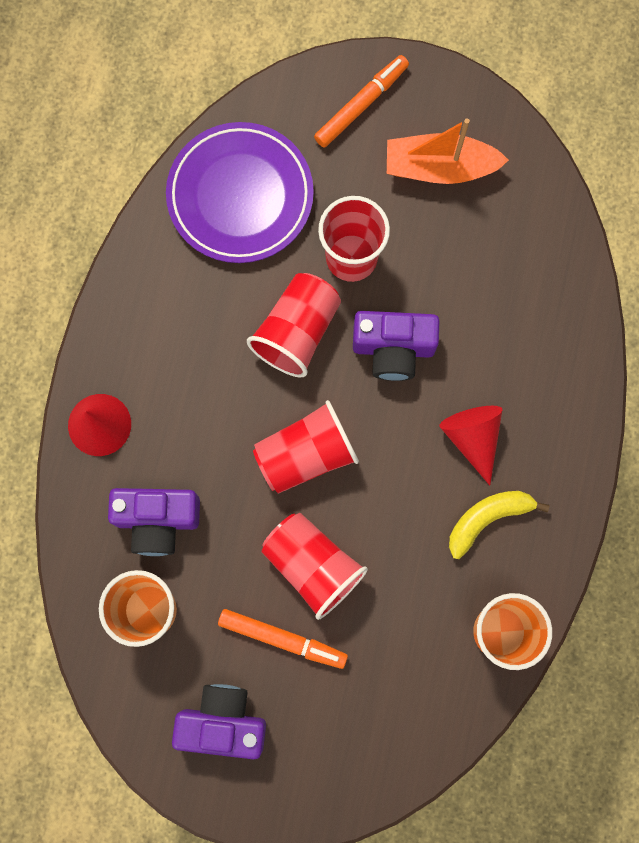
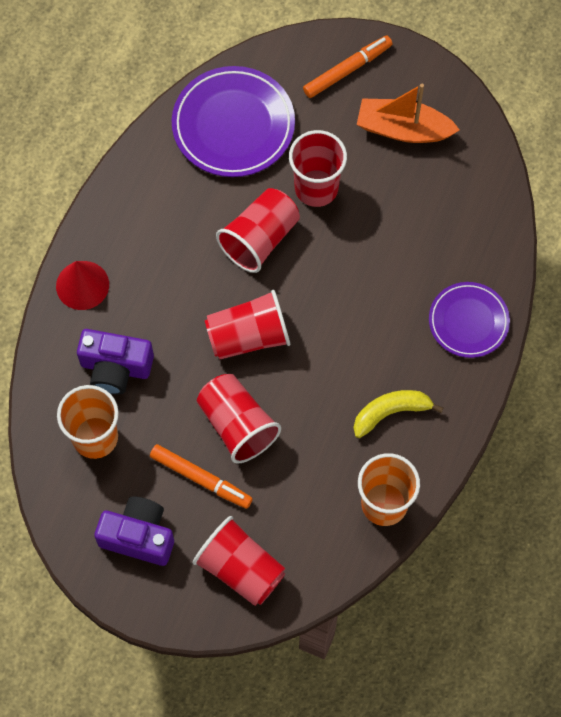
camera: 10 degrees right, 10 degrees down
purple camera [353,311,439,381] -> none
red cone [439,406,502,485] -> none
none -> red cup [193,516,285,606]
none -> purple plate [429,282,510,358]

